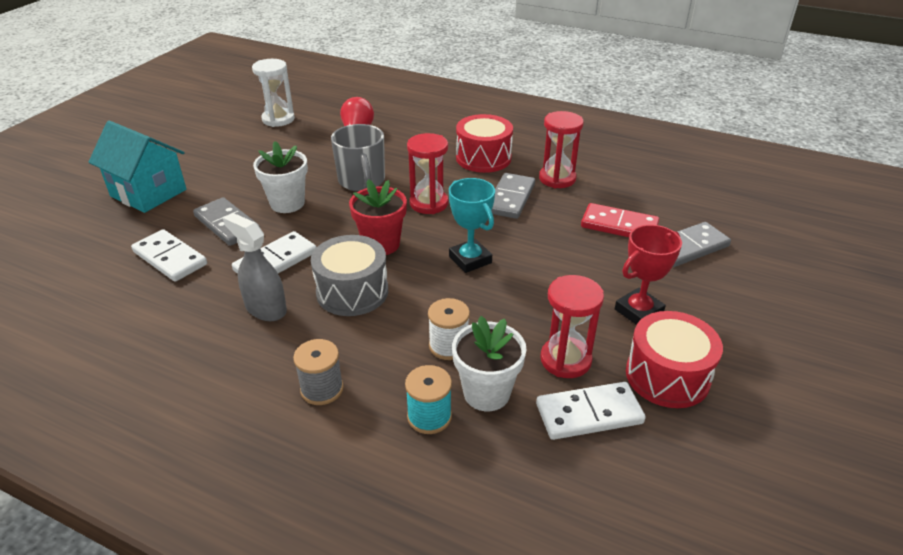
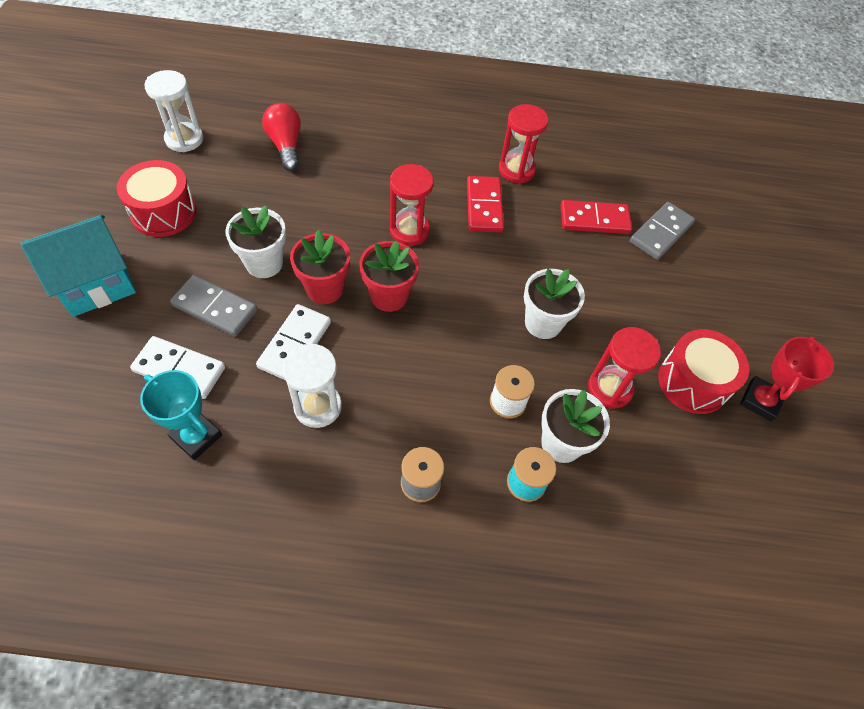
camera: 25 degrees left, 20 degrees up
turquoise house [88,121,186,213] -> turquoise house turned 45 degrees counterclockwise [20,215,136,317]
grey spray bottle [223,213,287,321] -> white hourglass [282,343,342,428]
grey drum [311,235,388,316] -> none
grey mug [331,124,385,191] -> none
turquoise trophy [449,178,495,273] -> turquoise trophy moved to [140,370,222,460]
red drum [456,114,513,173] -> red drum moved to [117,160,197,237]
grey domino [492,173,535,219] -> red domino [467,176,504,232]
white domino [536,382,646,440] -> none
red trophy [615,224,682,325] -> red trophy moved to [740,337,834,421]
none -> red flower pot [290,230,350,304]
none -> white flower pot [524,268,585,339]

